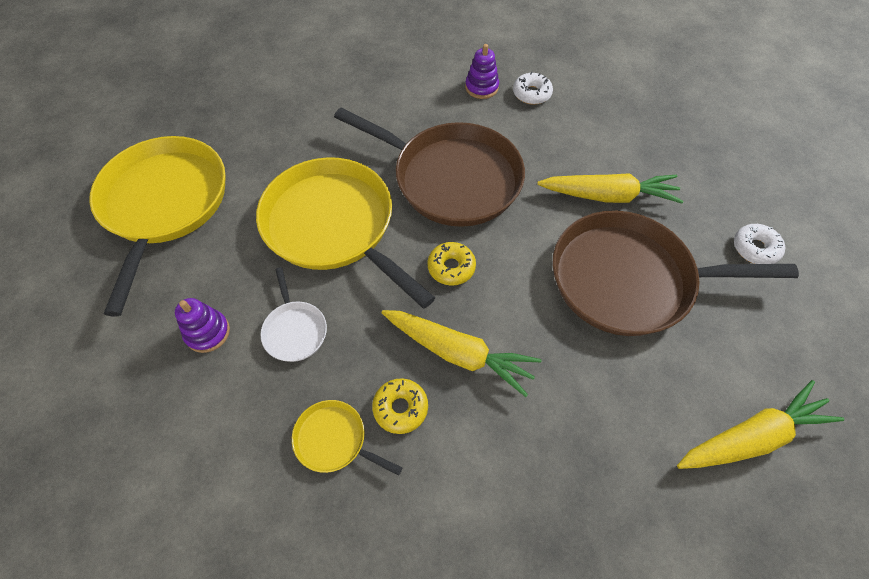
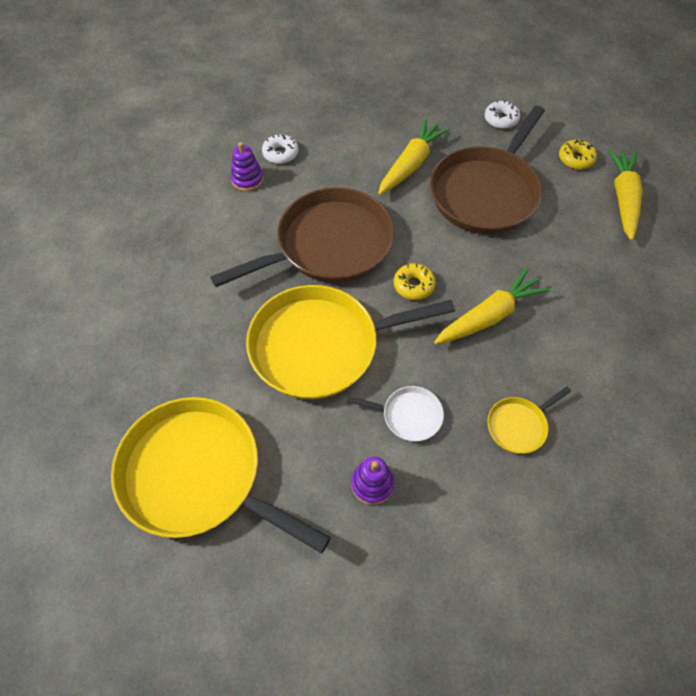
camera: 60 degrees left, 0 degrees up
yellow donut [372,378,428,434] -> yellow donut moved to [559,140,597,169]

